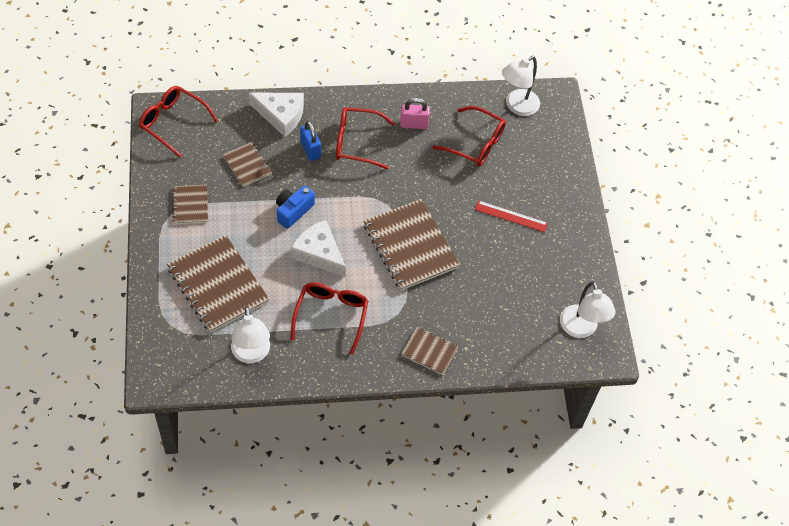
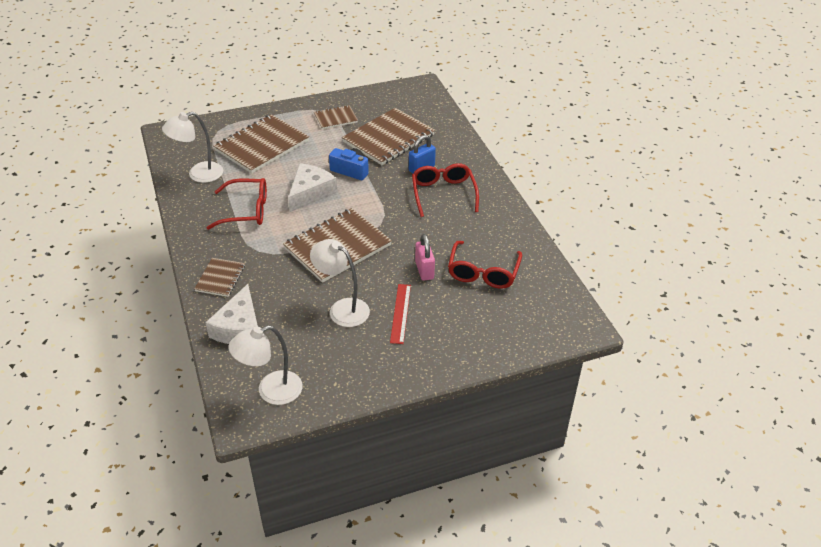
camera: 80 degrees right, 15 degrees down
red glasses [139,86,218,158] -> none
brown notebook [223,142,272,187] -> brown notebook [342,108,435,165], size x1.93
white cheese [249,92,304,137] -> white cheese moved to [205,284,258,344]
pink padlock [400,98,430,129] -> pink padlock moved to [415,234,435,281]
white lamp [502,56,540,116] -> white lamp moved to [310,239,370,327]

